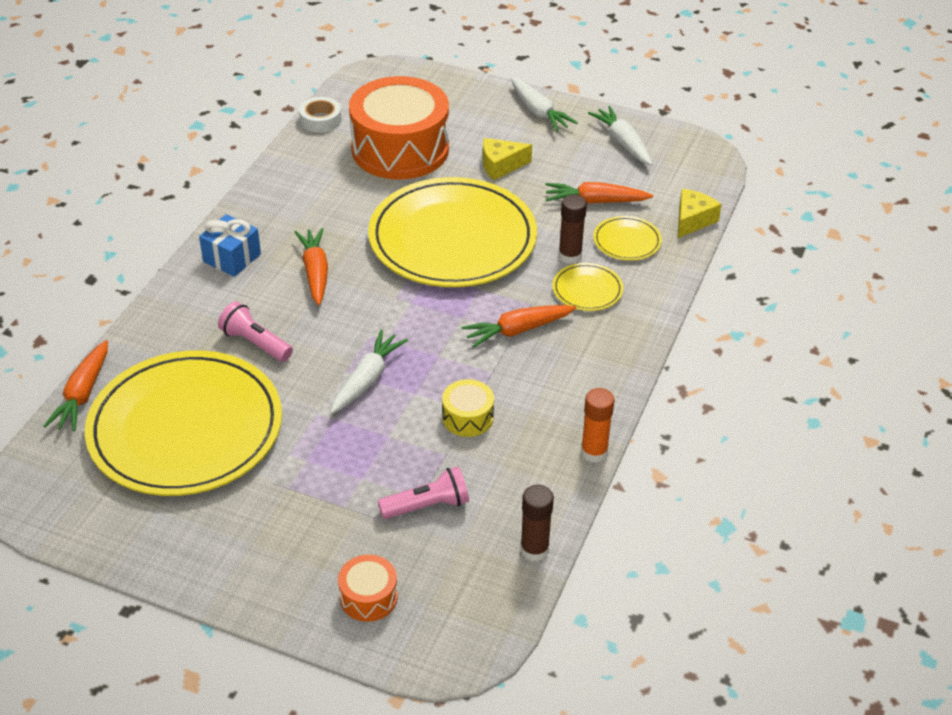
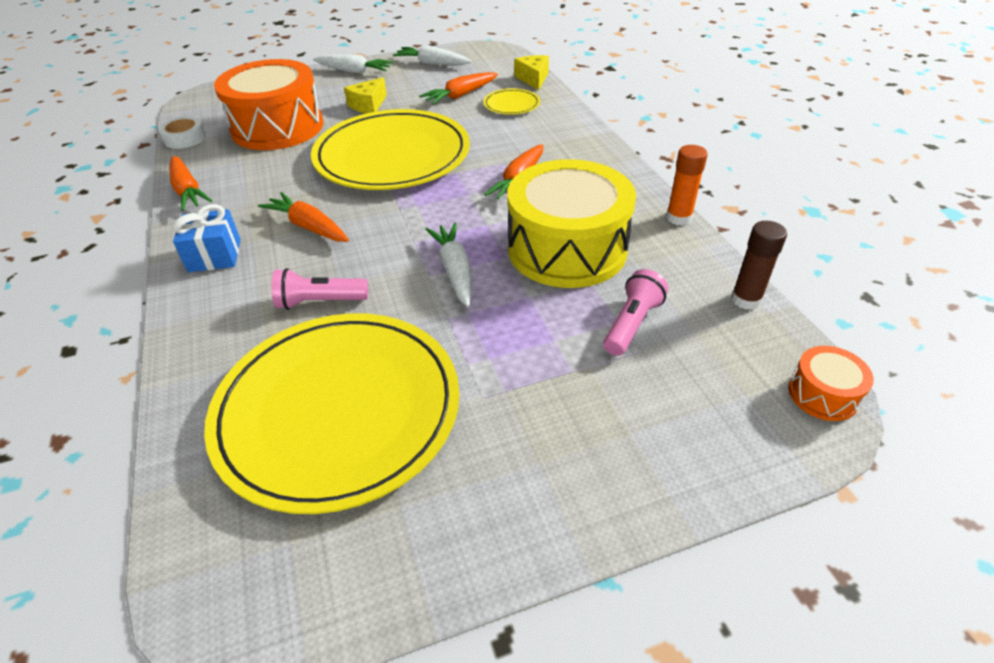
camera: 40 degrees left, 0 degrees up
orange carrot [44,340,108,432] -> orange carrot moved to [169,156,212,211]
orange drum [338,555,398,622] -> orange drum moved to [788,346,874,421]
yellow drum [442,379,494,437] -> yellow drum [507,159,636,288], size x2.32
yellow plate [552,263,623,311] -> none
brown glue stick [558,195,587,264] -> none

